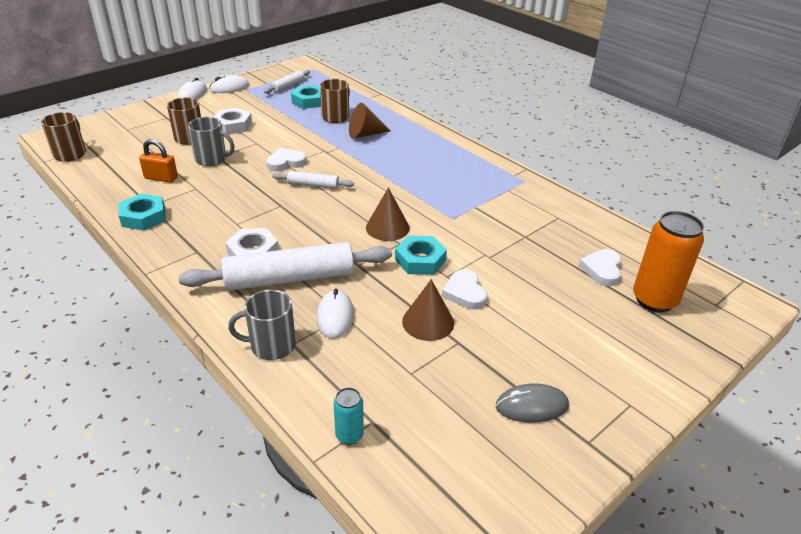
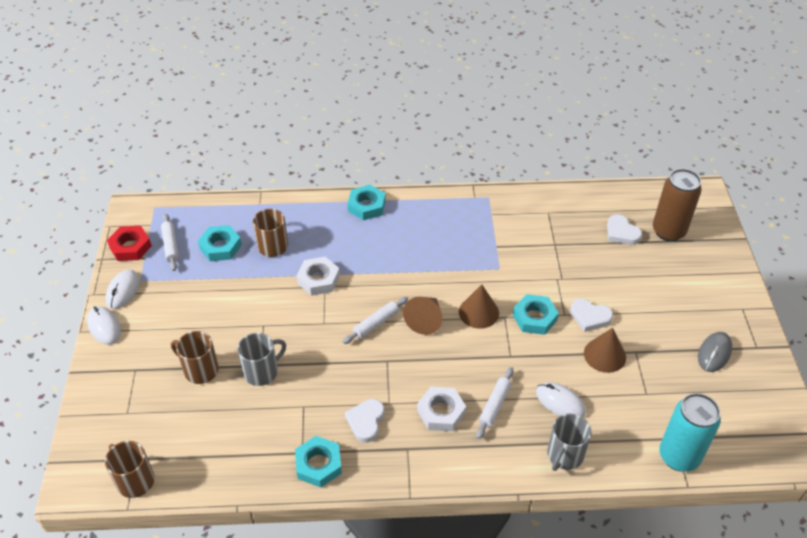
camera: 50 degrees left, 10 degrees up
orange padlock [139,139,178,183] -> none
white rolling pin [179,242,392,291] -> white rolling pin [476,367,513,439], size x0.48
white nut [214,108,252,135] -> white nut moved to [297,257,340,296]
white heart [266,148,307,171] -> white heart moved to [345,399,385,442]
turquoise can [333,387,364,445] -> turquoise can [659,393,721,472], size x2.03
brown cone [349,103,390,138] -> brown cone moved to [403,297,442,335]
orange can [633,211,704,312] -> brown can [653,169,702,242]
none -> red nut [107,226,152,261]
none -> turquoise nut [348,185,386,220]

